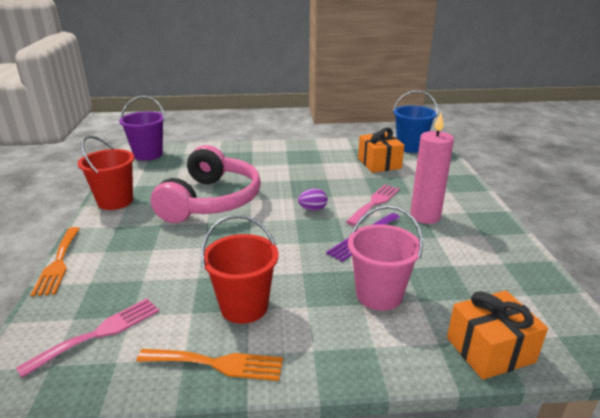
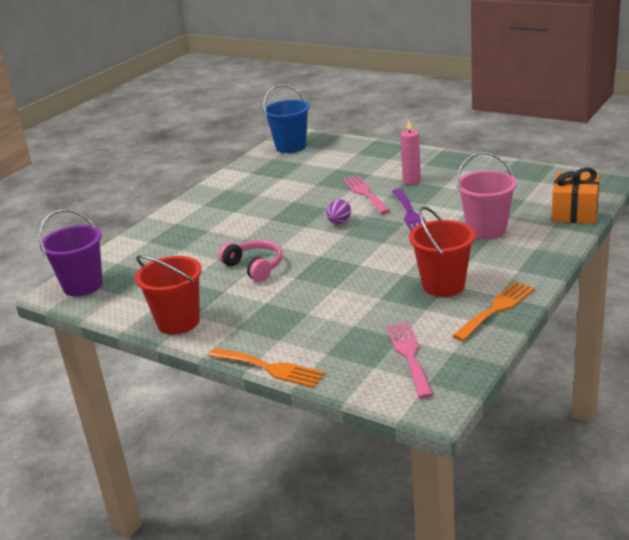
camera: 50 degrees left, 0 degrees up
pink headphones [151,145,261,223] -> pink headphones [219,240,282,282], size x0.51
orange gift [358,127,404,173] -> none
pink candle [410,113,454,224] -> pink candle [400,121,421,185], size x0.63

